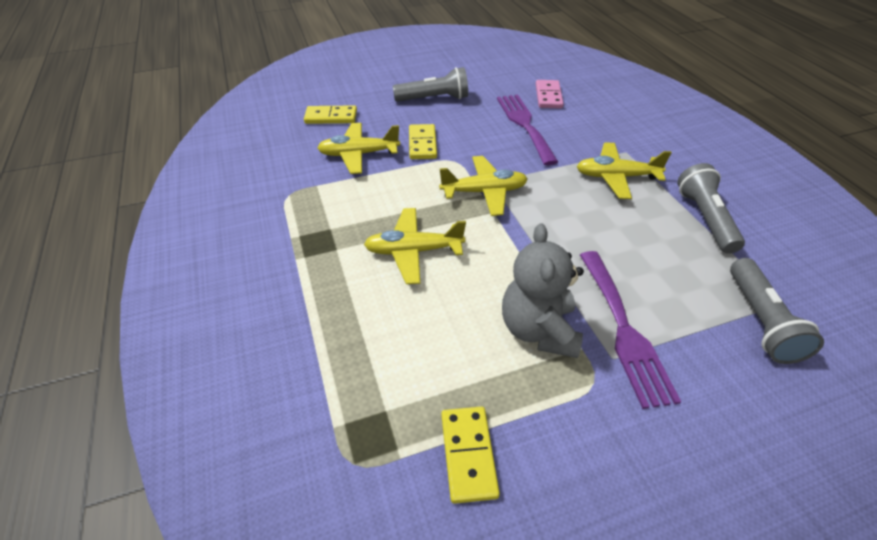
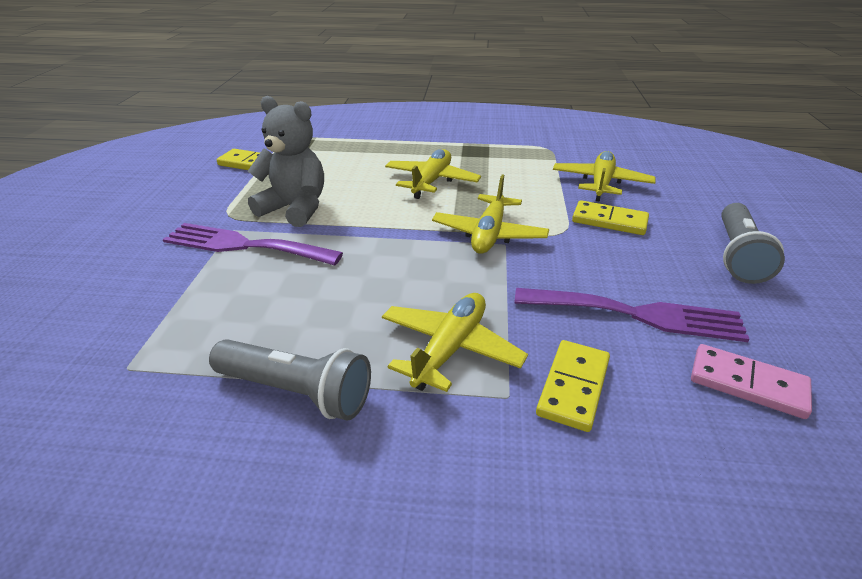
camera: 115 degrees right, 10 degrees down
yellow domino [304,106,357,124] -> yellow domino moved to [536,340,610,432]
grey flashlight [730,258,824,364] -> none

